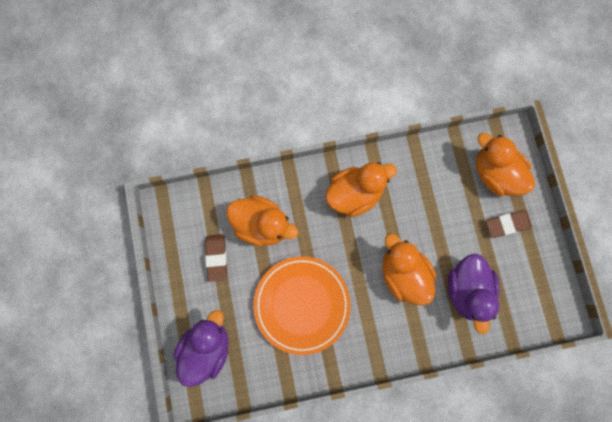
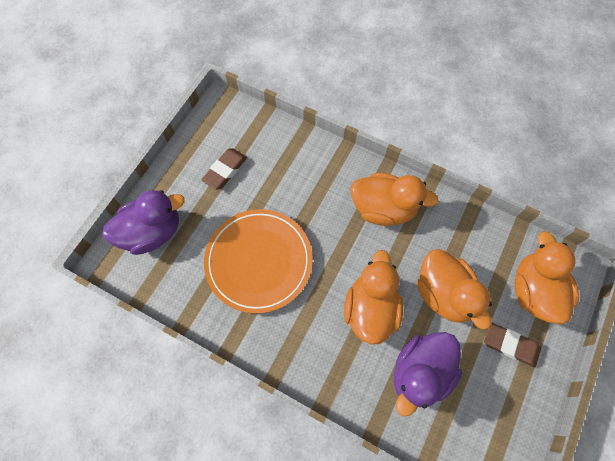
camera: 40 degrees right, 10 degrees down
orange duck [226,195,298,246] -> orange duck moved to [417,249,492,330]

